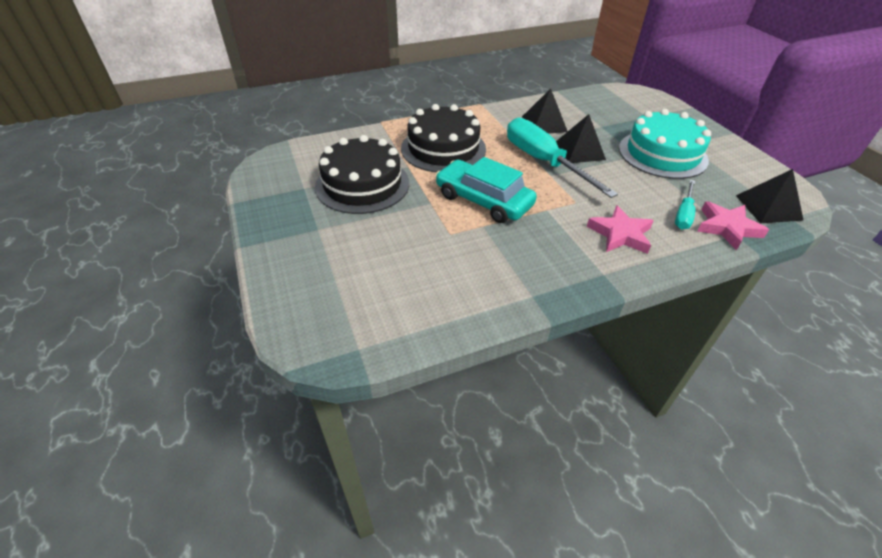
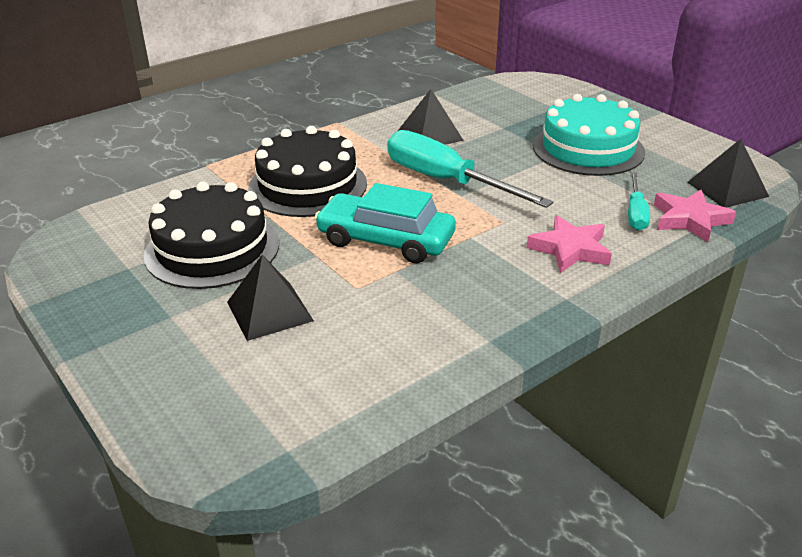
camera: 15 degrees left, 10 degrees down
black pyramid [556,114,606,163] -> black pyramid moved to [227,255,314,341]

